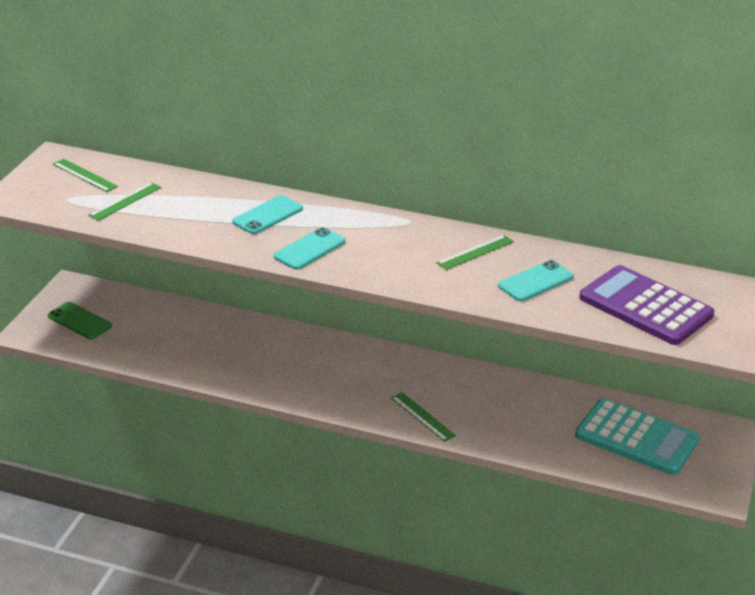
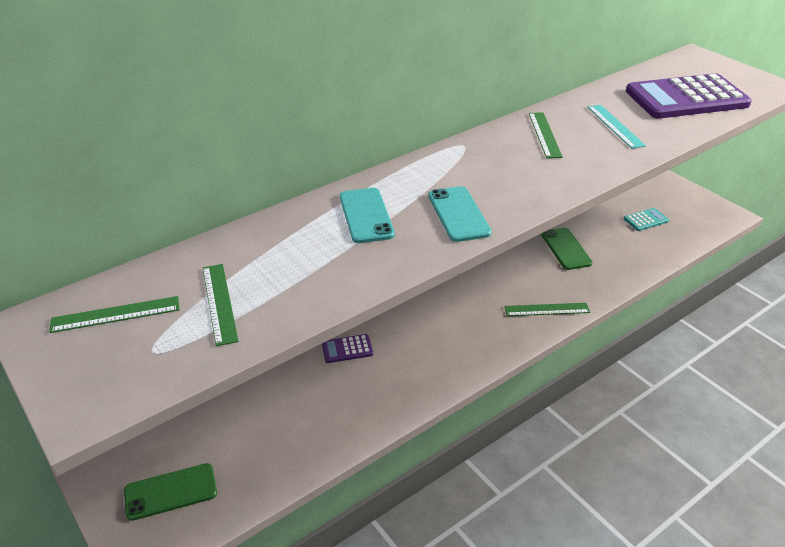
camera: 55 degrees left, 5 degrees up
turquoise phone [498,260,574,301] -> turquoise ruler [588,105,646,149]
turquoise calculator [575,398,700,475] -> turquoise calculator [624,208,669,231], size x0.43
none -> purple calculator [322,334,373,363]
none -> green phone [541,228,592,270]

